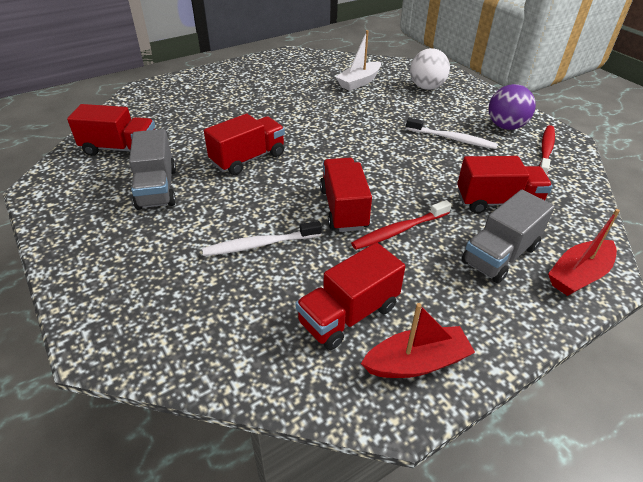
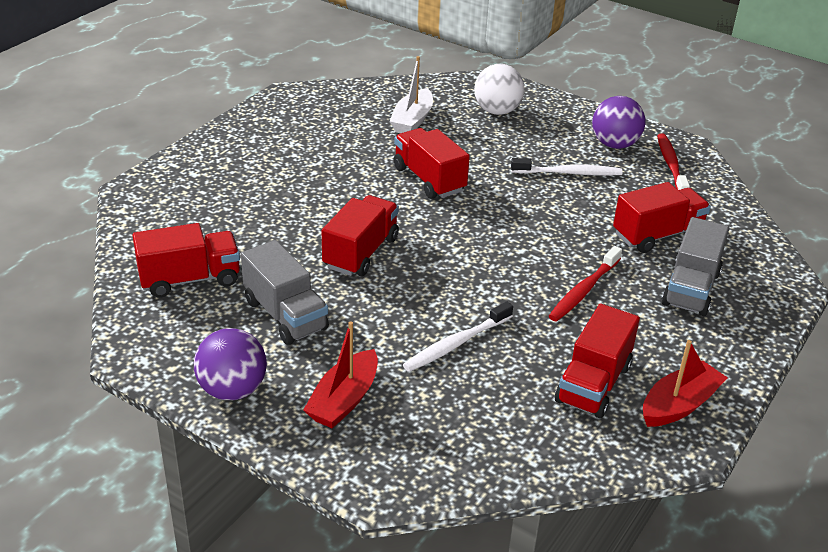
camera: 25 degrees left, 5 degrees down
red truck [320,158,372,232] -> red truck moved to [394,128,470,199]
red boat [548,209,620,296] -> red boat moved to [303,321,378,429]
none -> purple ball [194,328,267,400]

